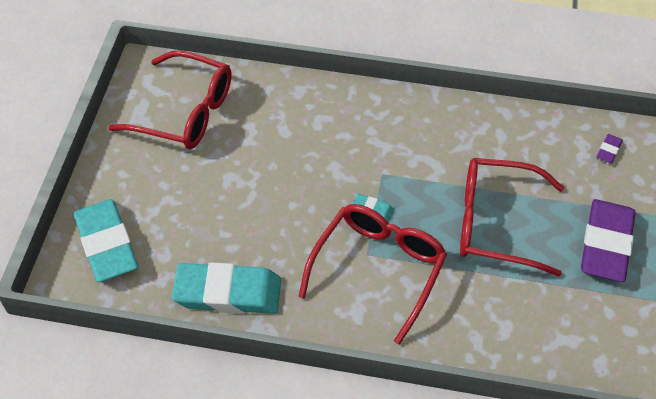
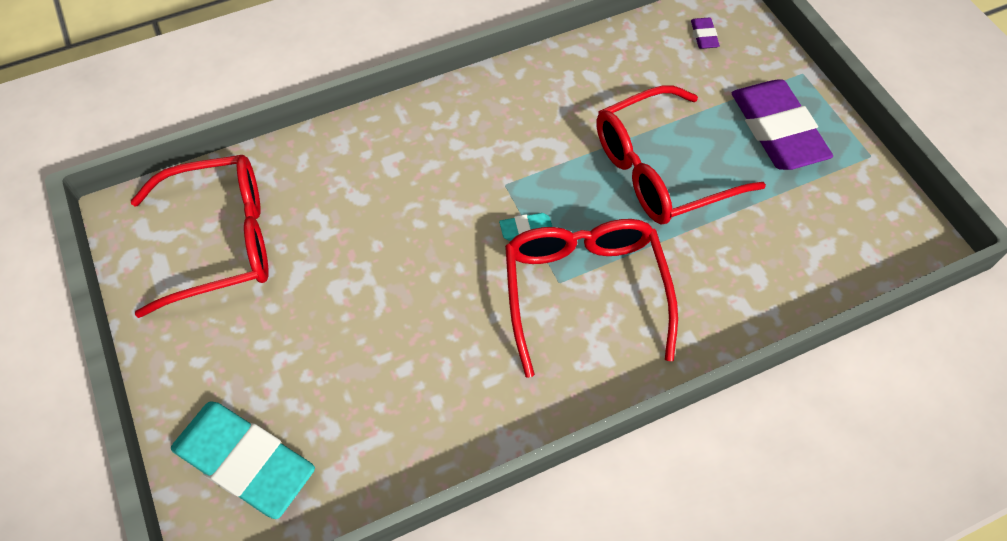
camera: 35 degrees left, 5 degrees up
turquoise eraser [172,262,281,314] -> none

